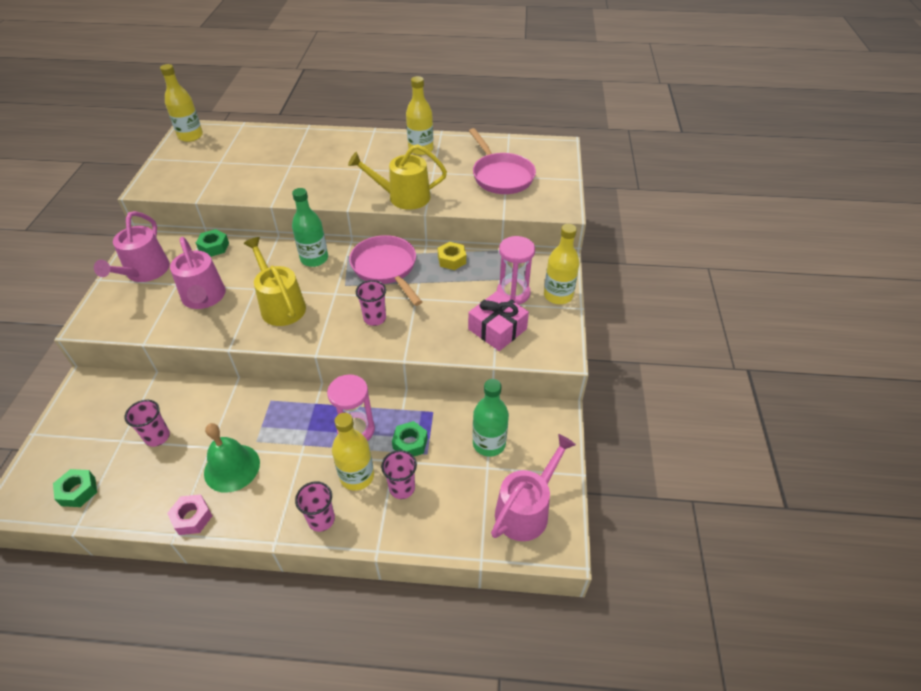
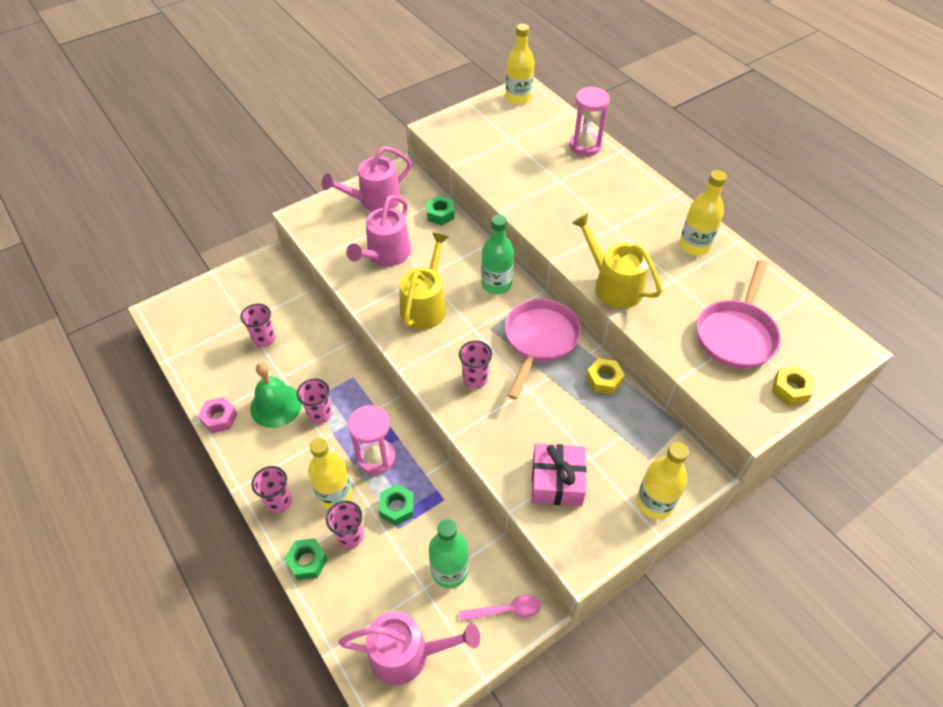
camera: 50 degrees right, 5 degrees up
green nut [53,469,97,507] -> green nut moved to [284,538,328,580]
pink hourglass [497,236,535,305] -> pink hourglass moved to [570,86,610,156]
none -> pink cup [297,378,332,424]
none -> pink spoon [459,595,541,621]
none -> yellow nut [772,366,815,405]

